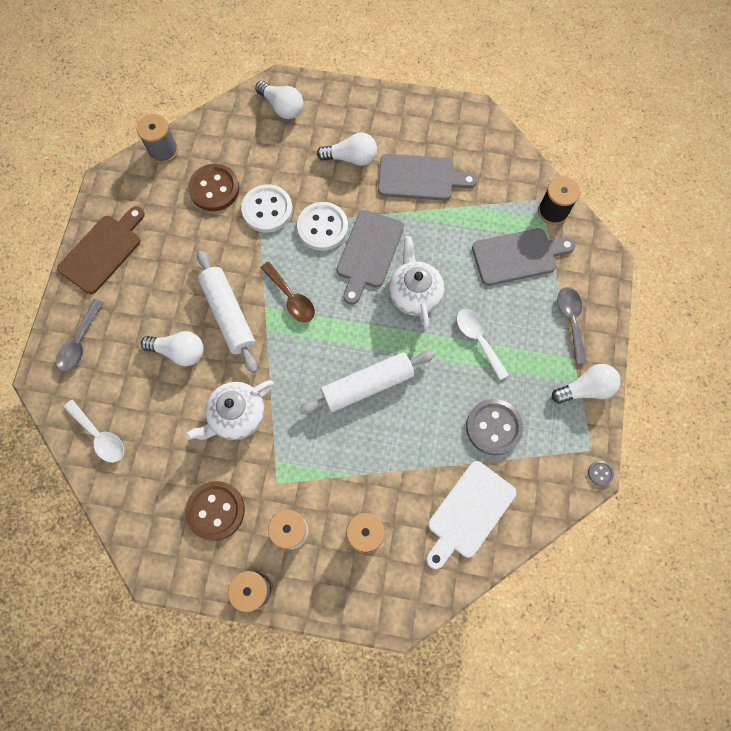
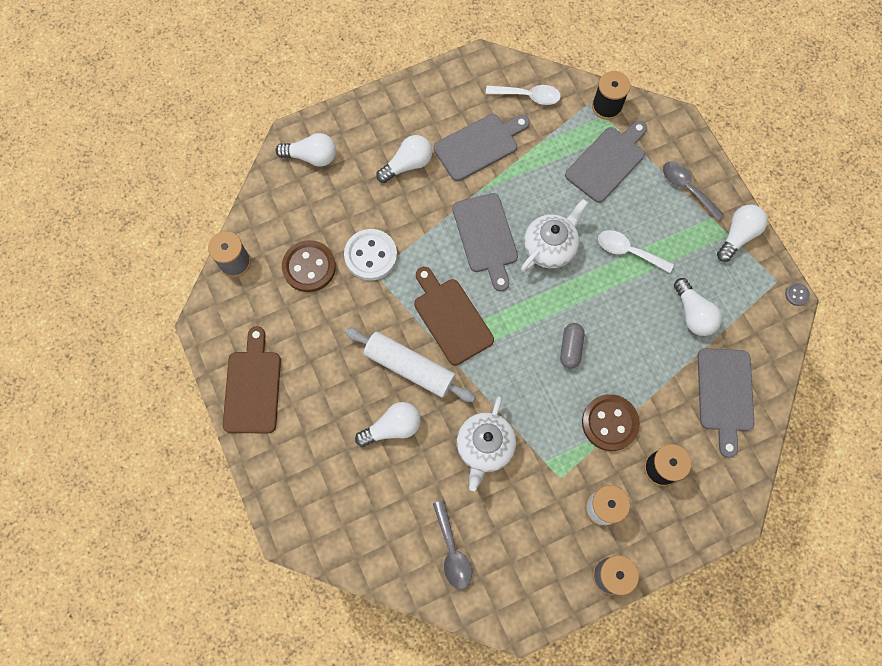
camera: 35 degrees left, 0 degrees up
grey spoon [56,299,104,372] -> grey spoon moved to [433,500,472,589]
white spoon [64,399,124,463] -> white spoon moved to [486,85,561,105]
brown button [185,481,245,541] -> brown button moved to [582,394,640,451]
brown spoon [261,262,315,322] -> brown cutting board [414,267,494,365]
white button [297,202,348,251] -> none
white rolling pin [299,351,435,414] -> grey capsule [560,323,584,369]
white teapot [389,236,444,329] -> white teapot turned 90 degrees clockwise [521,199,588,272]
white cutting board [426,461,516,569] -> grey cutting board [698,348,755,458]
grey button [466,399,523,455] -> white light bulb [674,278,722,336]

